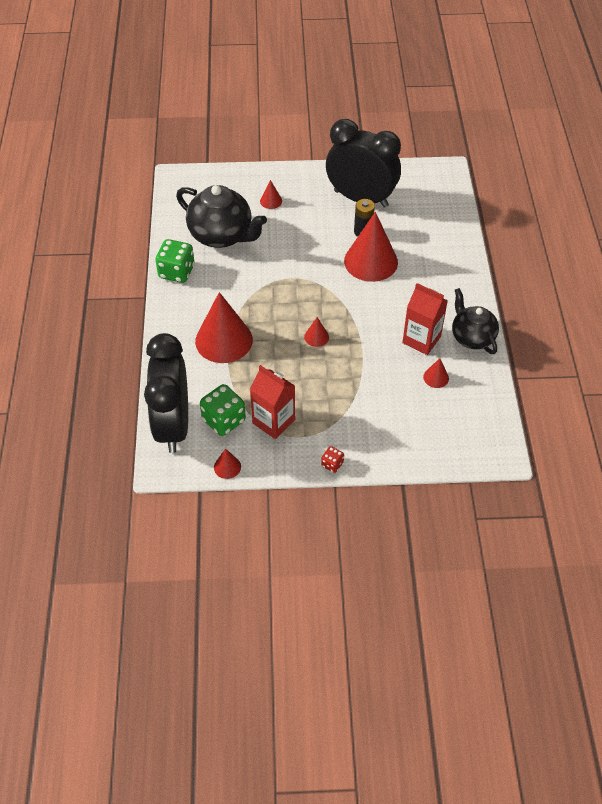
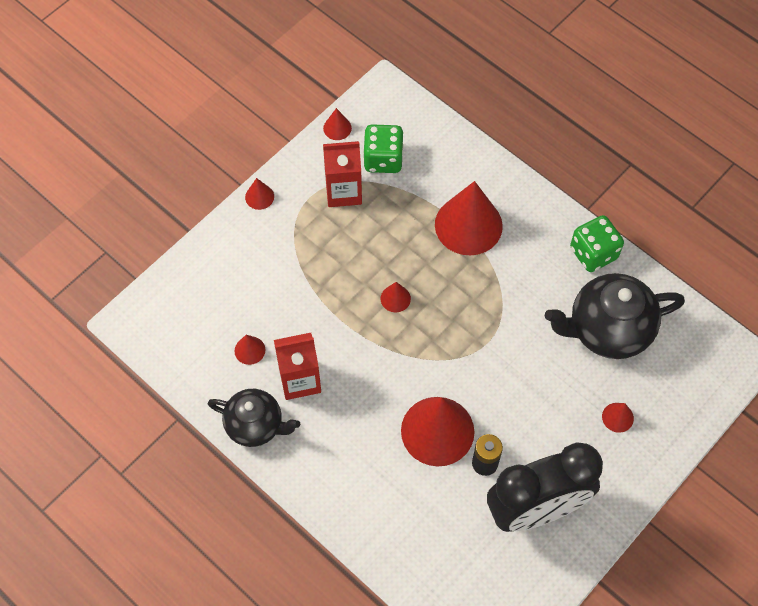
camera: 135 degrees right, 10 degrees up
black clock [144,333,188,453] -> none
red dice [321,446,344,473] -> red cone [245,178,274,210]

